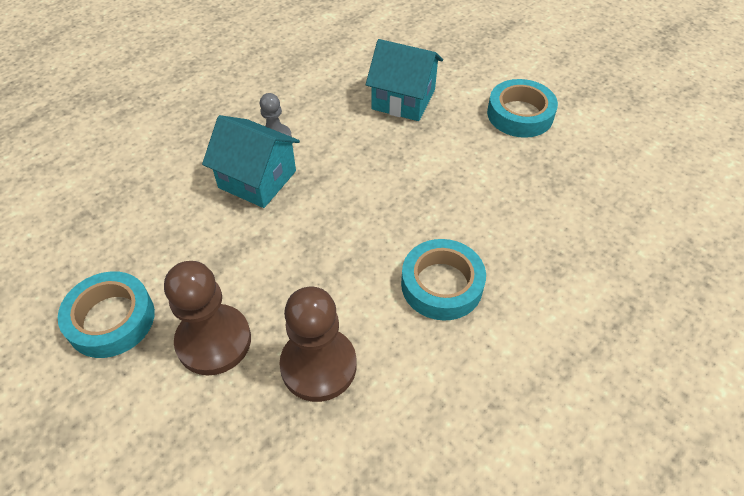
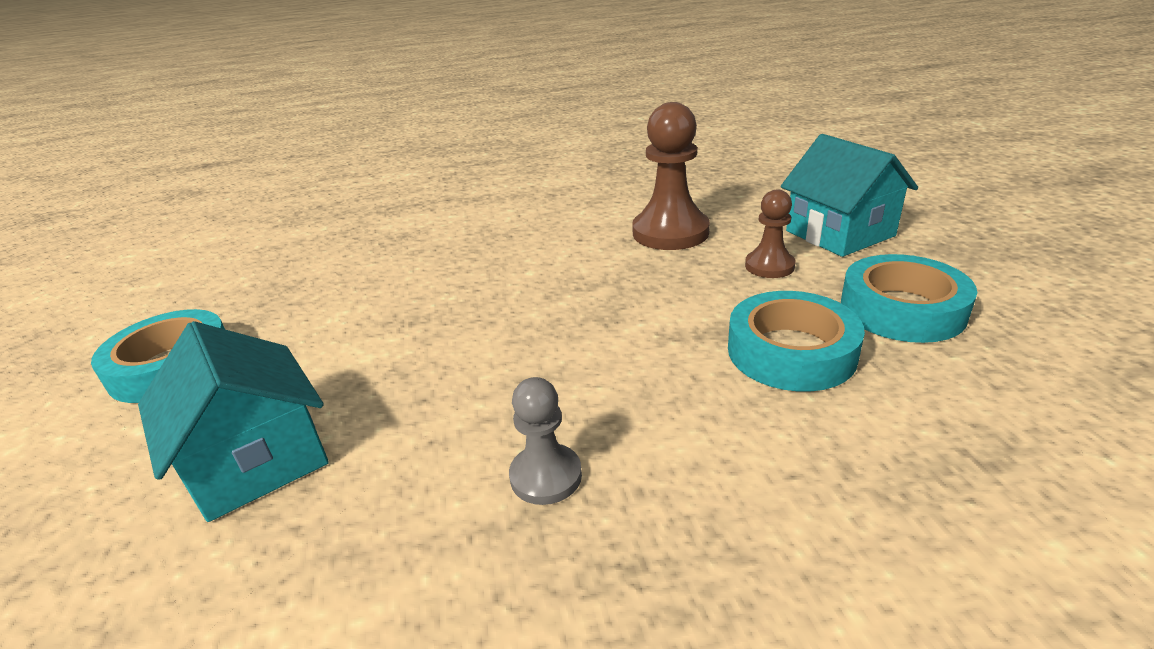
camera: 145 degrees left, 20 degrees down
brown pawn [164,261,251,375] -> brown pawn [745,189,796,278], size x0.56
turquoise house [202,115,300,208] -> turquoise house moved to [781,134,918,257]
turquoise tape [401,239,486,321] -> turquoise tape moved to [728,291,865,392]

